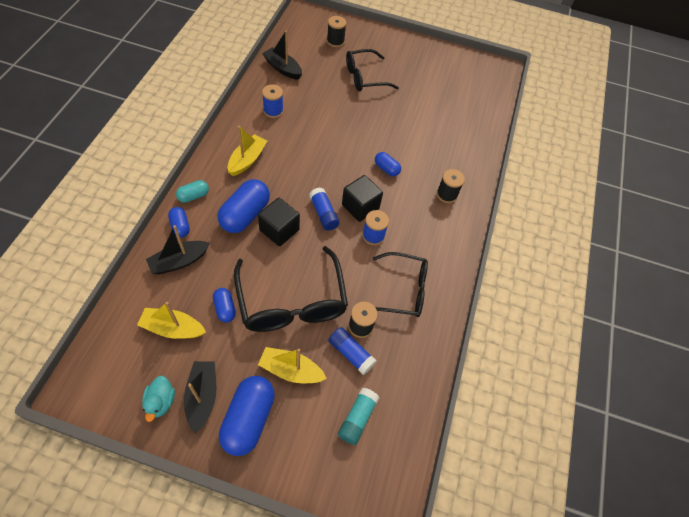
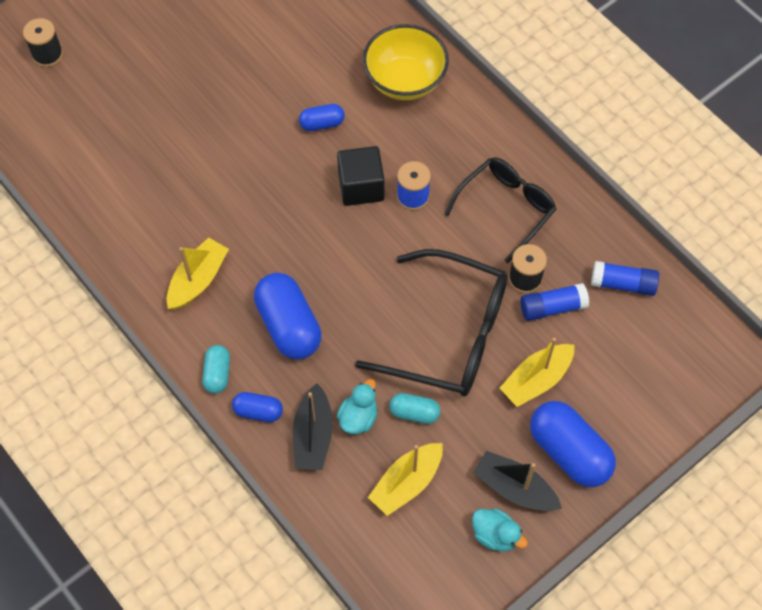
camera: 50 degrees left, 5 degrees up
blue capsule [213,288,236,323] -> turquoise capsule [389,393,440,424]
yellow boat [227,126,267,176] -> yellow boat turned 60 degrees clockwise [167,237,229,310]
black cube [258,198,300,246] -> none
black boat [262,31,302,80] -> none
blue spool [262,84,284,118] -> none
blue glue stick [309,187,340,231] -> blue glue stick moved to [591,261,659,296]
turquoise glue stick [338,388,379,445] -> none
black glasses [346,49,399,91] -> none
black spool [437,169,465,203] -> yellow bowl [363,24,449,100]
none -> turquoise duck [337,379,377,434]

